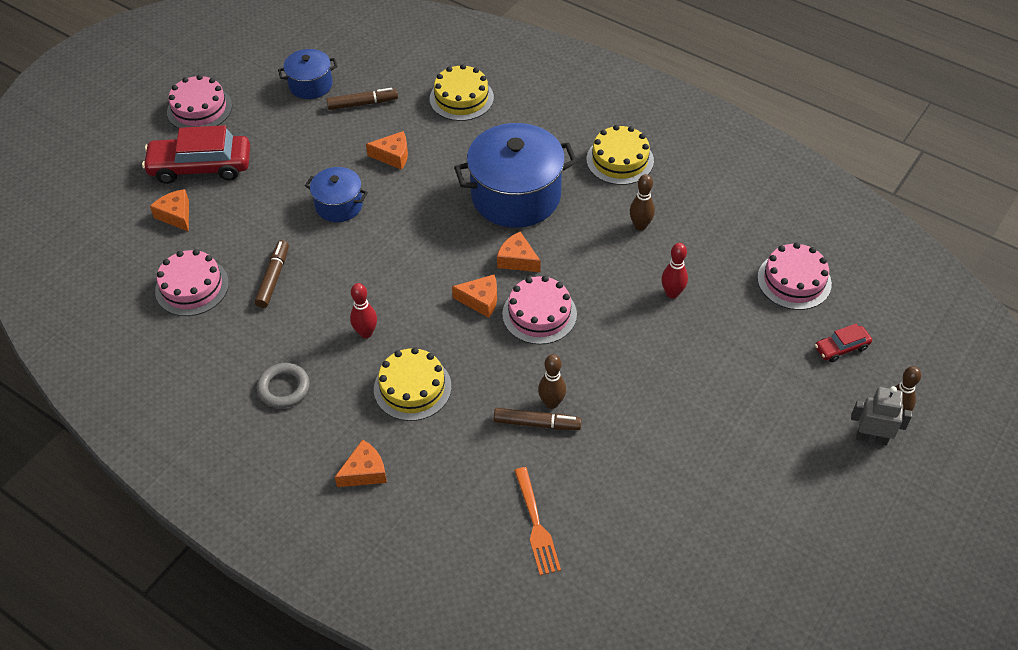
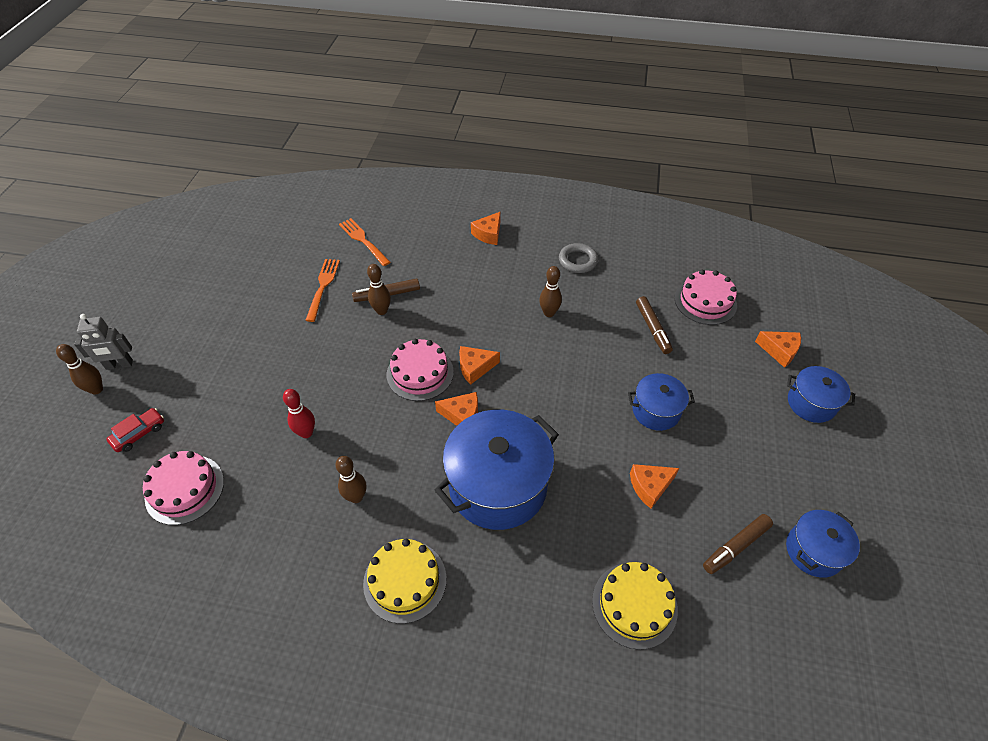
camera: 155 degrees right, 0 degrees up
red car [142,125,250,184] -> blue pot [787,366,855,423]
pink cake [167,75,232,129] -> none
red bowling pin [350,283,377,338] -> brown bowling pin [539,266,562,317]
yellow cake [374,347,451,421] -> none
none -> orange fork [305,259,340,322]

